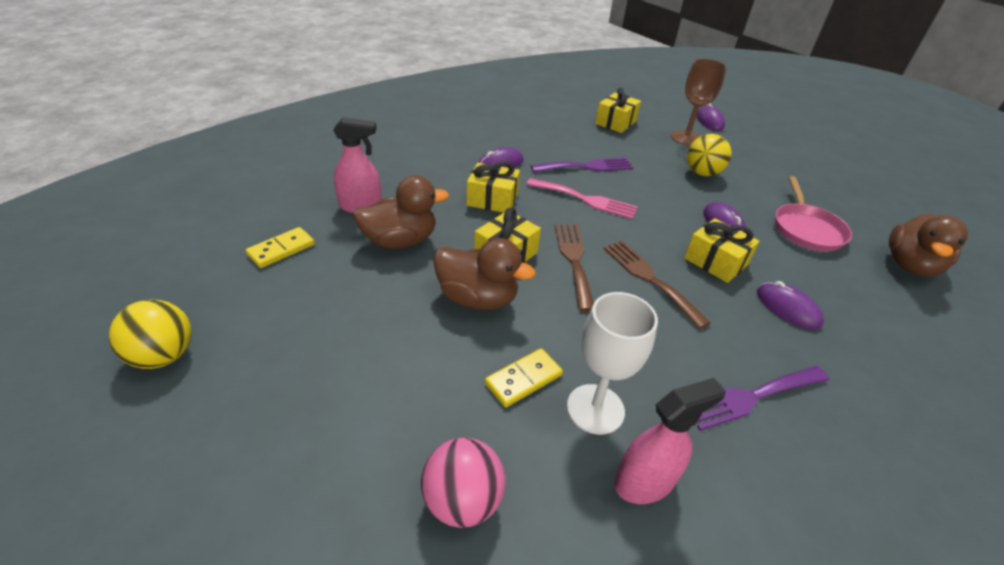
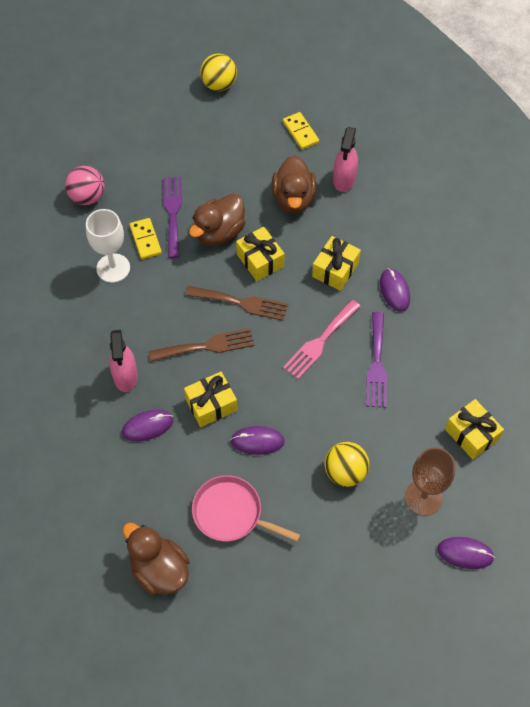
camera: 110 degrees right, 20 degrees up
pink spray bottle [614,378,726,504] -> pink spray bottle moved to [109,330,138,392]
purple fork [697,366,829,431] -> purple fork moved to [163,176,182,258]

